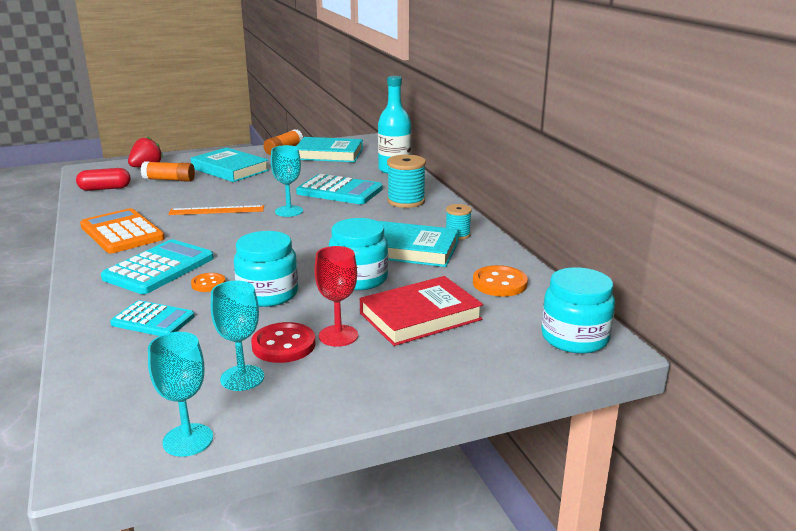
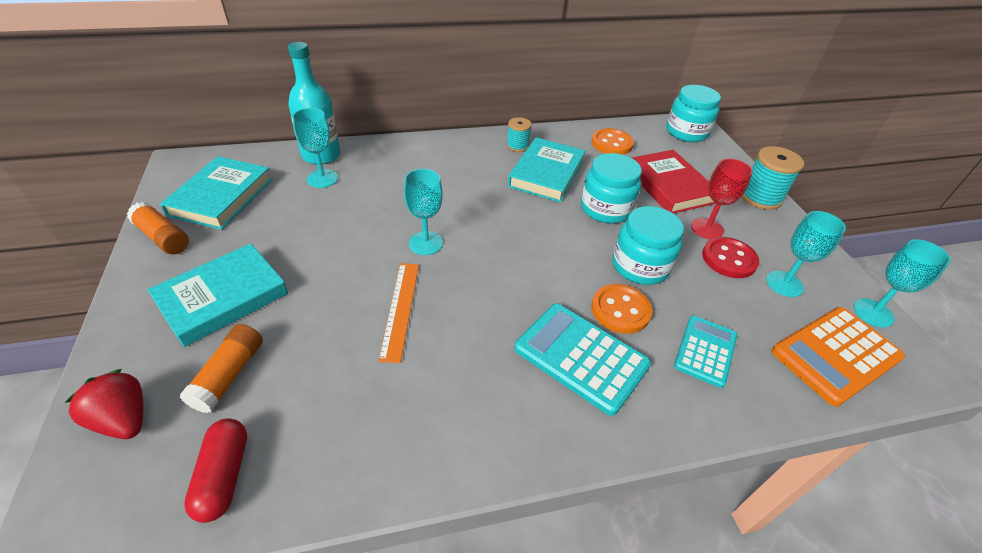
camera: 85 degrees left, 20 degrees up
orange calculator [80,208,165,253] -> orange calculator moved to [771,307,905,407]
orange button [191,273,226,292] -> orange button [591,284,652,334], size x1.62
turquoise calculator [296,174,383,204] -> none
turquoise spool [387,154,426,208] -> turquoise spool moved to [742,146,804,210]
none -> turquoise goblet [292,108,338,188]

